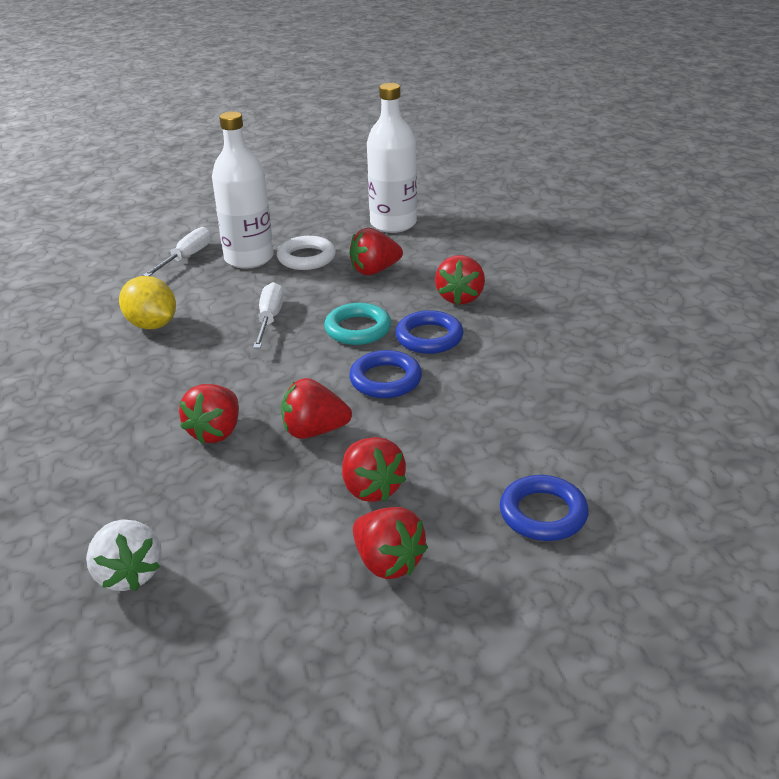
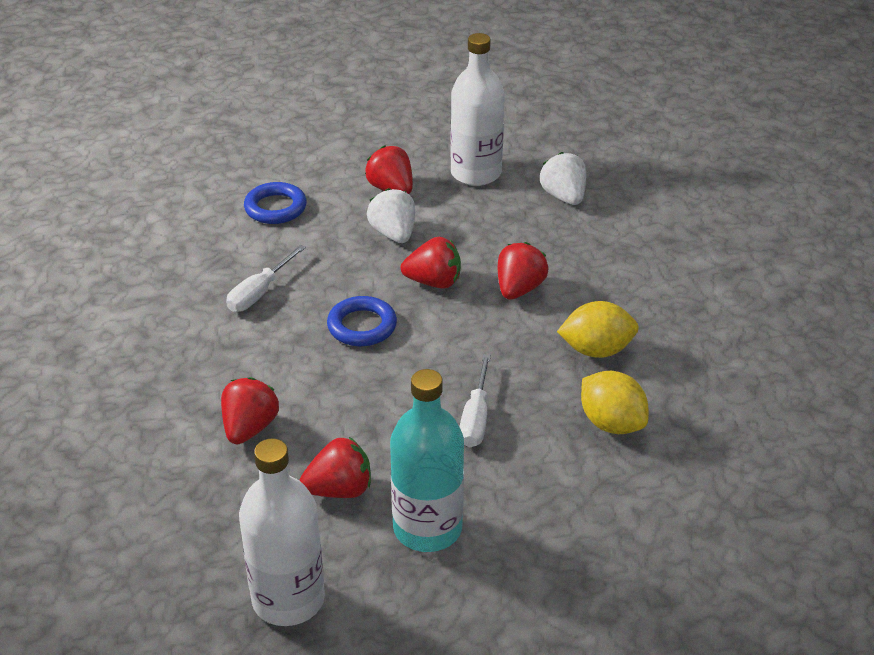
camera: 175 degrees left, 5 degrees up
white screwdriver [143,227,211,276] -> white screwdriver moved to [226,245,306,312]
white bottle [212,111,273,269] -> white bottle moved to [450,33,505,186]
white ring [277,236,336,270] -> turquoise bottle [390,369,464,552]
turquoise ring [324,303,391,345] -> none
red strawberry [342,437,406,502] -> white strawberry [367,188,415,243]
blue ring [395,310,464,354] -> none
none -> yellow lemon [557,301,639,358]

